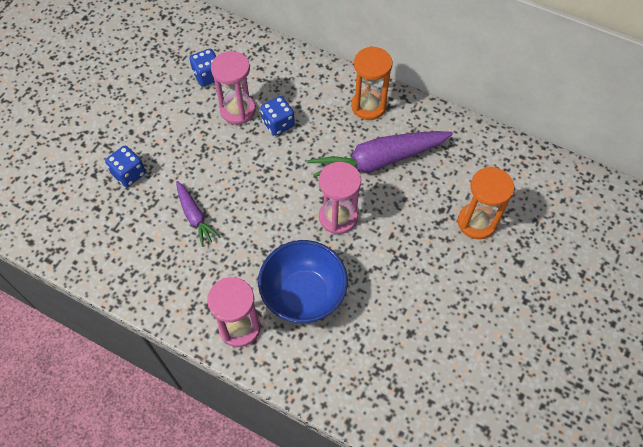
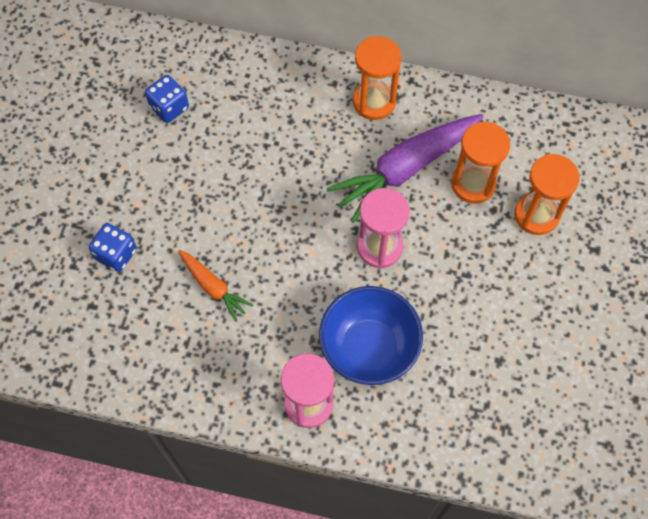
camera: 15 degrees left, 5 degrees up
purple carrot [176,181,220,247] -> orange carrot [178,250,253,322]
pink hourglass [211,51,256,124] -> none
blue dice [260,96,295,136] -> none
none -> orange hourglass [451,122,510,204]

